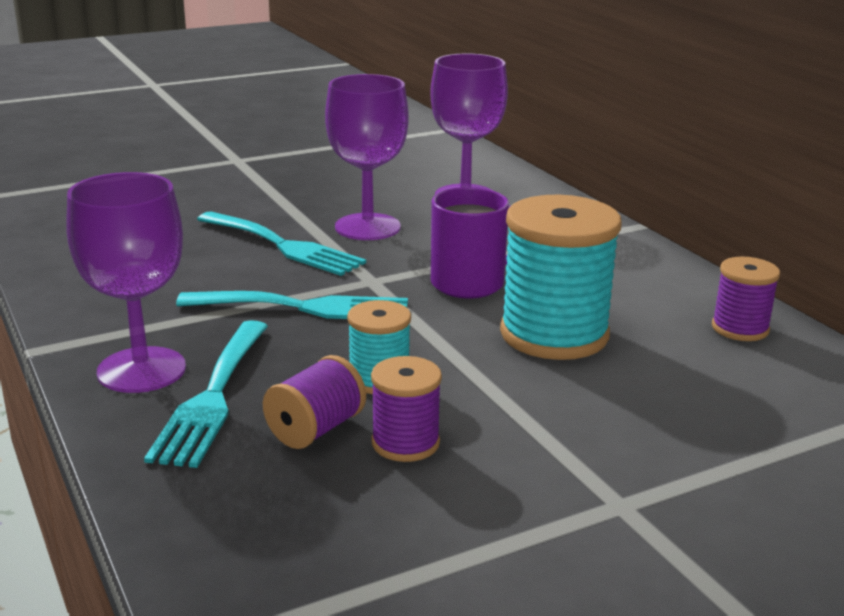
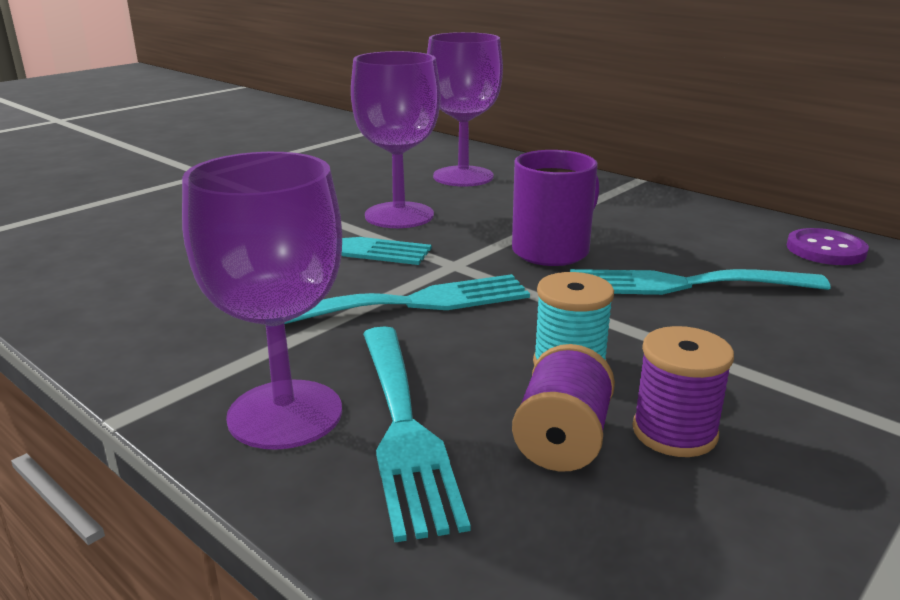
camera: 20 degrees left, 0 degrees up
turquoise spool [500,195,622,360] -> turquoise fork [570,269,830,295]
purple spool [712,257,780,341] -> purple button [787,228,869,265]

